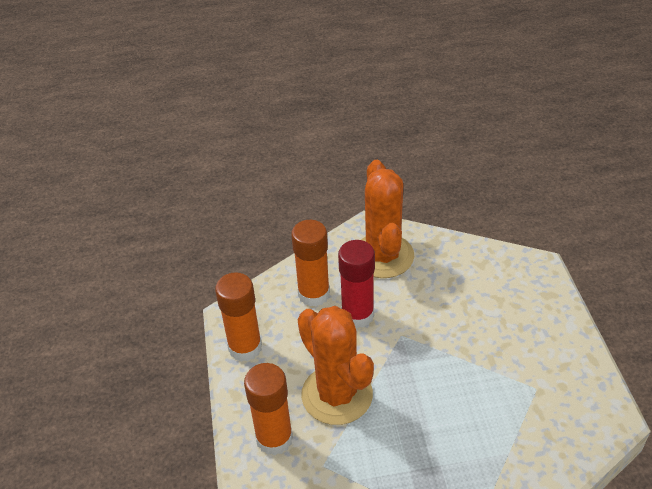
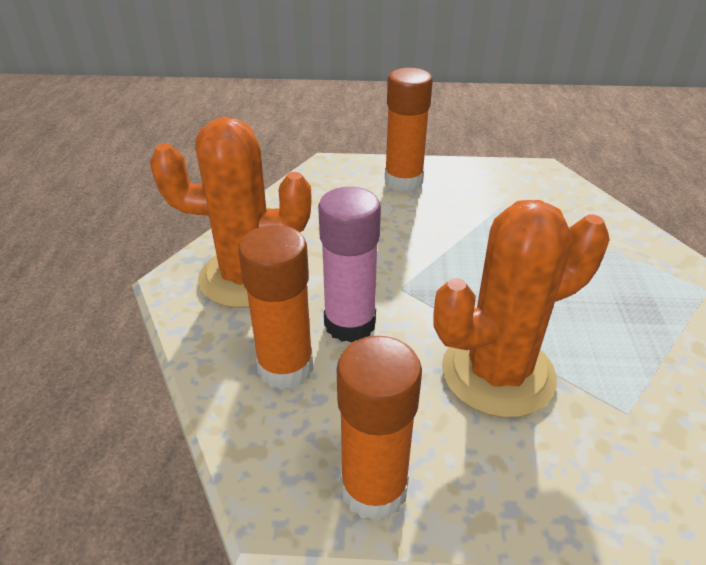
camera: 80 degrees left, 5 degrees down
orange glue stick [244,363,293,456] -> orange glue stick moved to [385,68,433,192]
red glue stick [338,240,375,328] -> pink glue stick [318,187,381,343]

